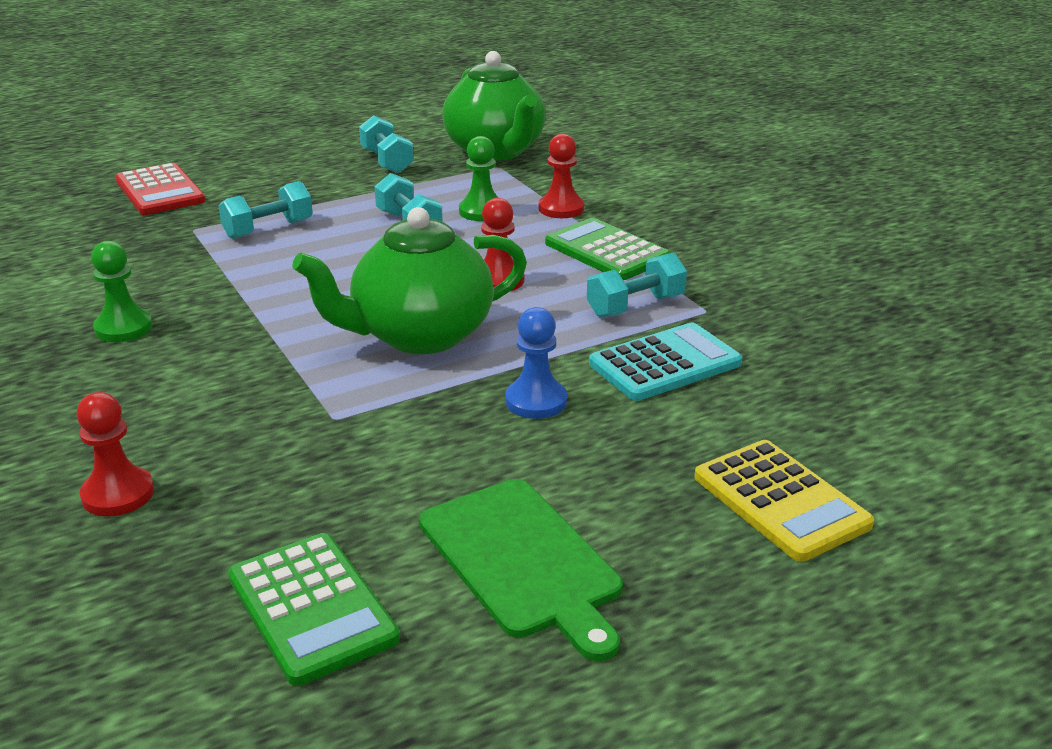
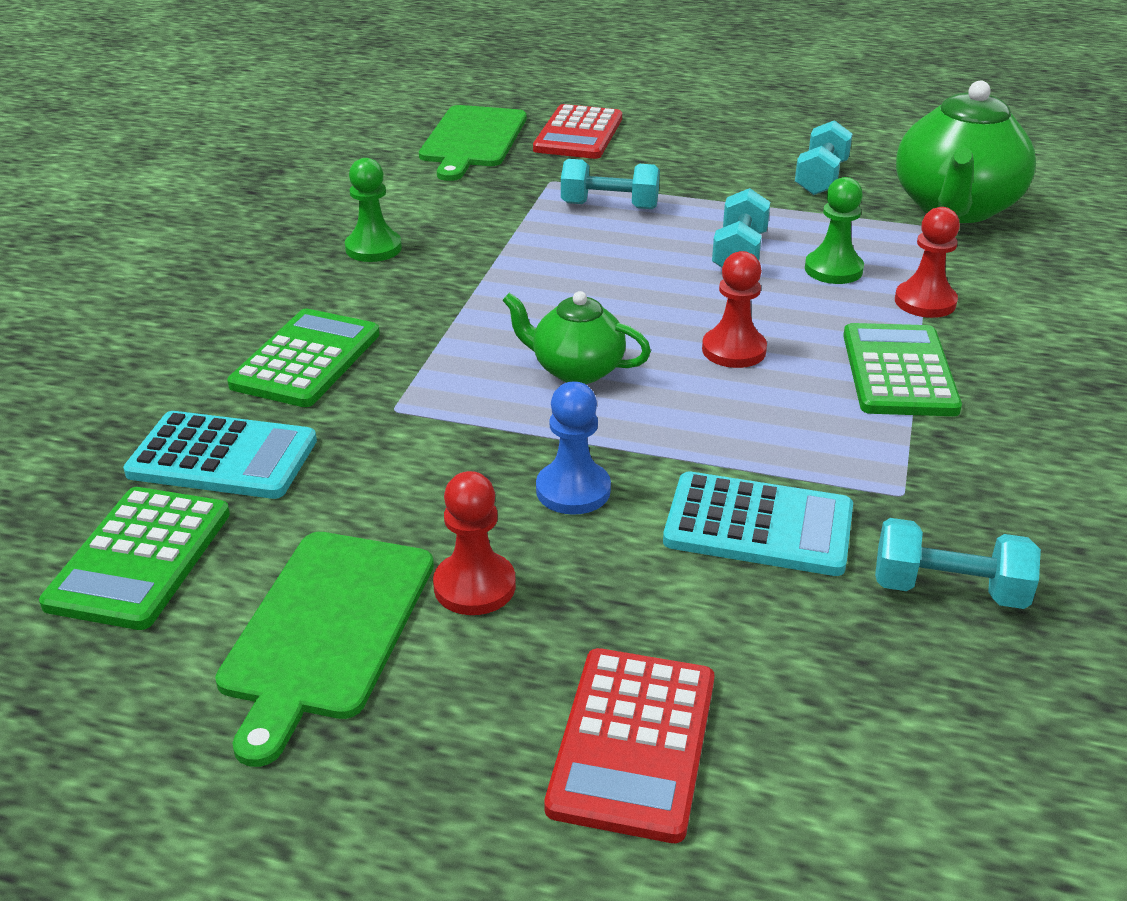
camera: 45 degrees right, 5 degrees up
red pawn [76,392,154,516] -> red pawn moved to [433,471,516,615]
green teapot [292,207,527,354] -> green teapot [502,291,651,384], size x0.56
turquoise dumbbell [587,253,687,318] -> turquoise dumbbell moved to [875,518,1041,609]
yellow calculator [694,440,874,562] -> red calculator [544,648,714,843]
none -> turquoise calculator [123,411,317,499]
none -> green calculator [227,309,380,407]
none -> green cutting board [419,105,527,181]

